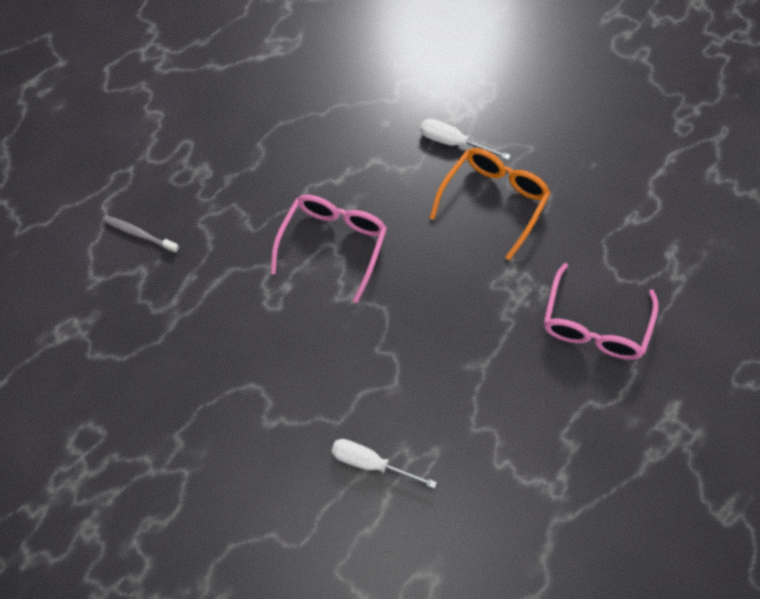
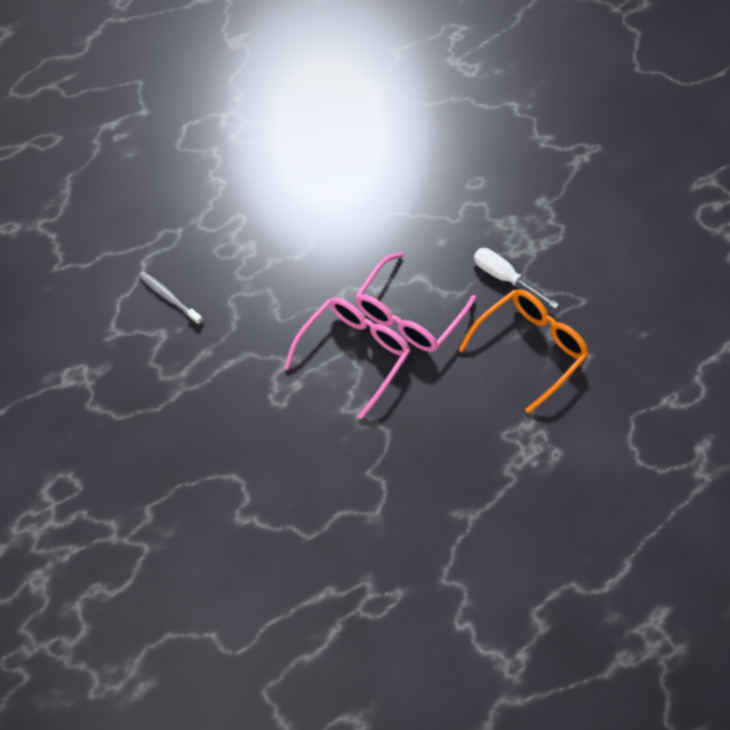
camera: 15 degrees right, 0 degrees up
white screwdriver [331,439,437,489] -> none
pink glasses [544,263,659,360] -> pink glasses moved to [355,252,476,352]

